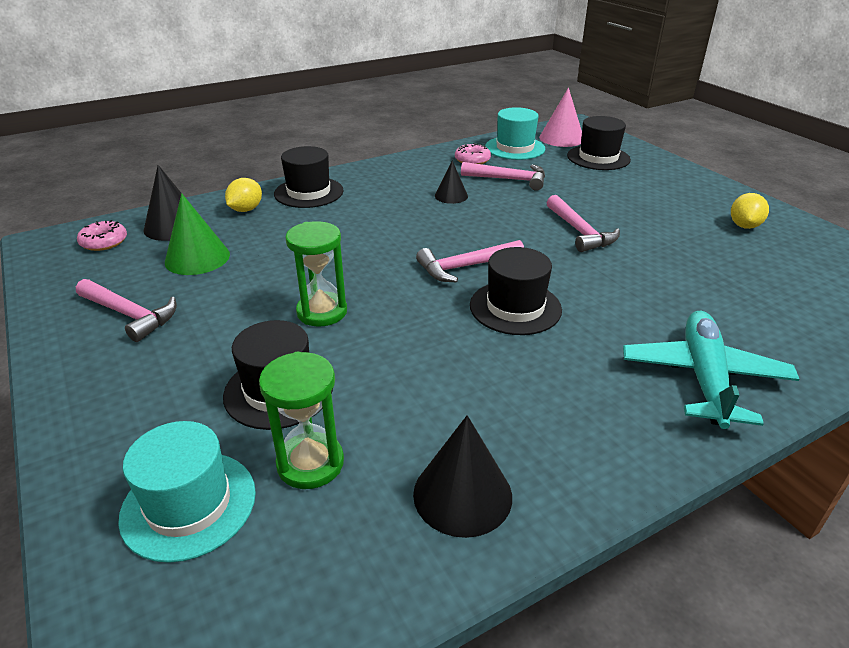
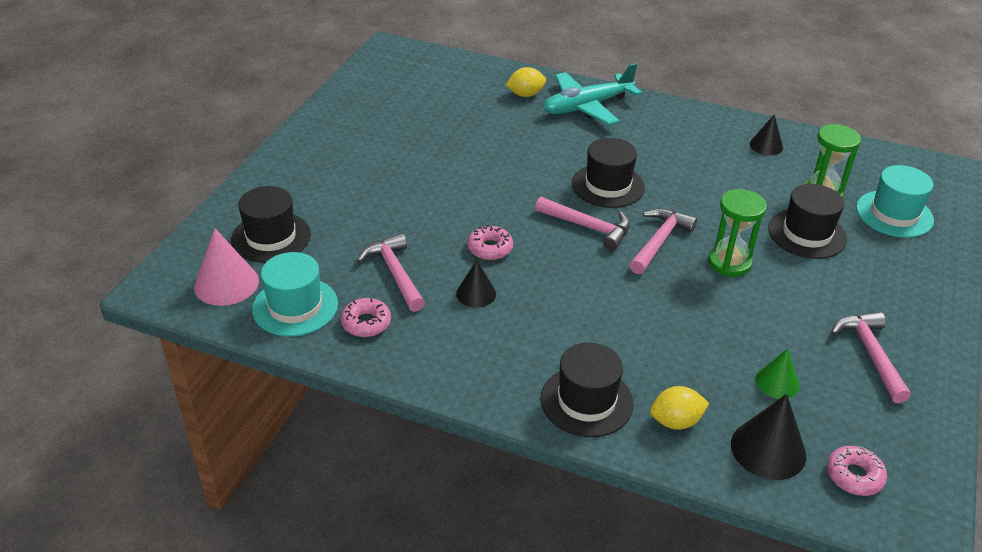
camera: 130 degrees left, 5 degrees up
green cone [165,193,230,275] -> green cone [755,349,800,399], size x0.63
black cone [413,415,512,538] -> black cone [750,115,783,155], size x0.63
pink hammer [547,195,620,252] -> pink hammer moved to [629,208,697,274]
yellow lemon [731,193,769,229] -> yellow lemon moved to [506,67,546,97]
none -> pink donut [467,225,513,260]

